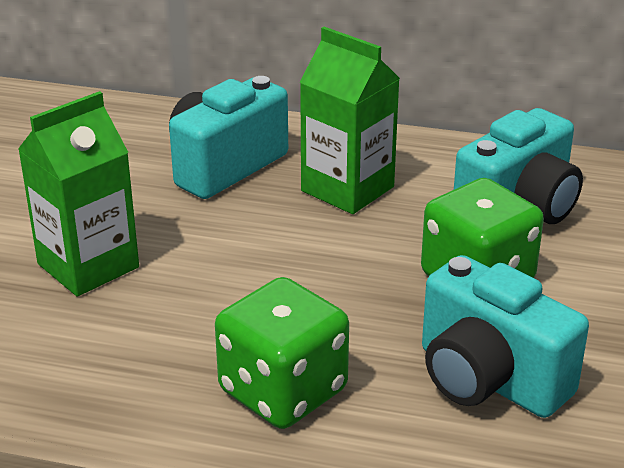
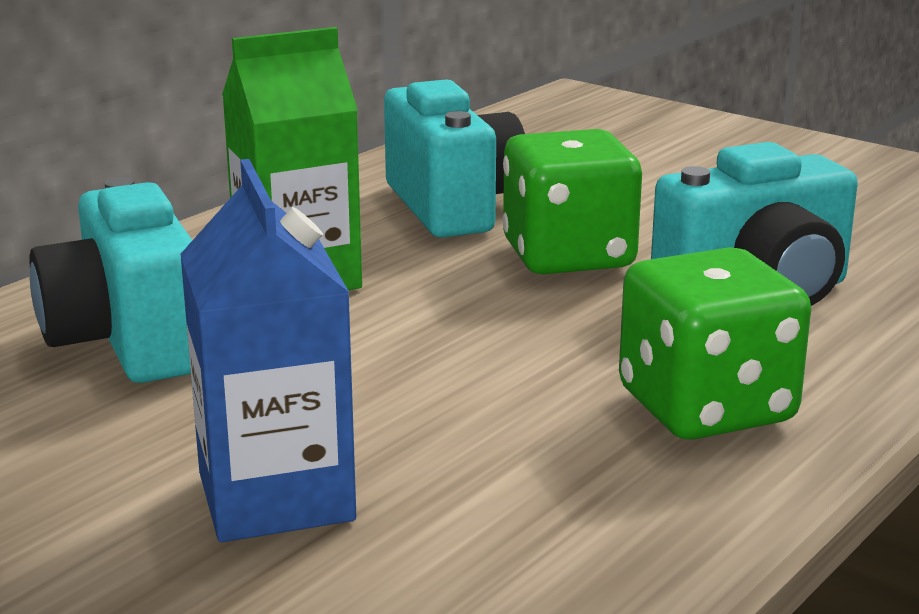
camera: 65 degrees left, 10 degrees down
green carton [18,91,139,296] -> blue carton [180,159,356,542]

